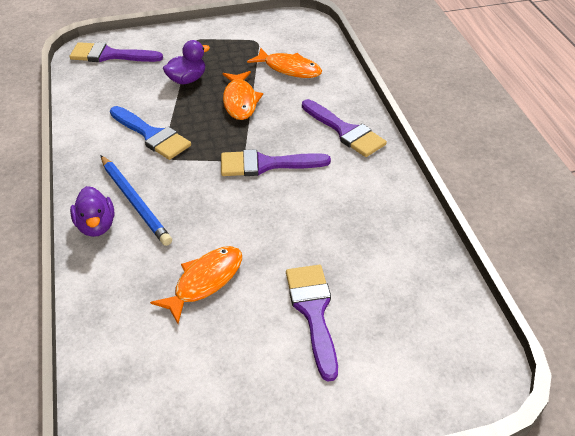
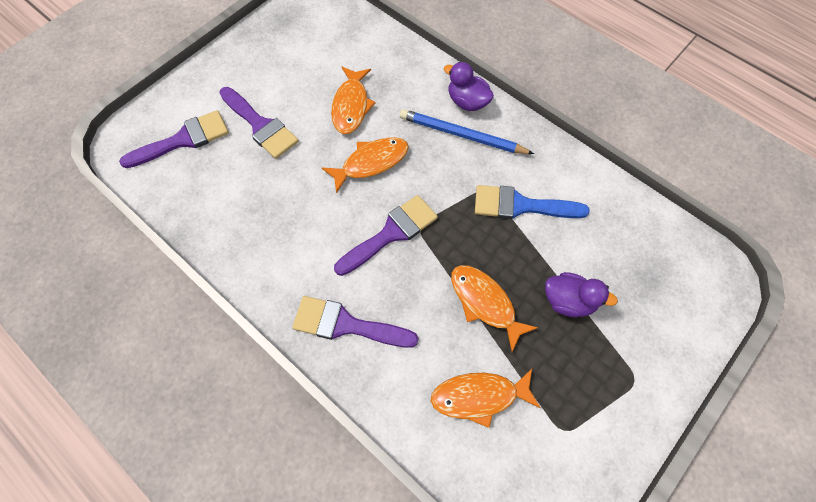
camera: 145 degrees right, 20 degrees up
purple brush [70,42,163,62] -> purple brush moved to [119,110,229,168]
purple duck [163,40,210,84] -> purple duck turned 90 degrees counterclockwise [545,272,618,317]
none -> orange fish [322,137,409,194]

